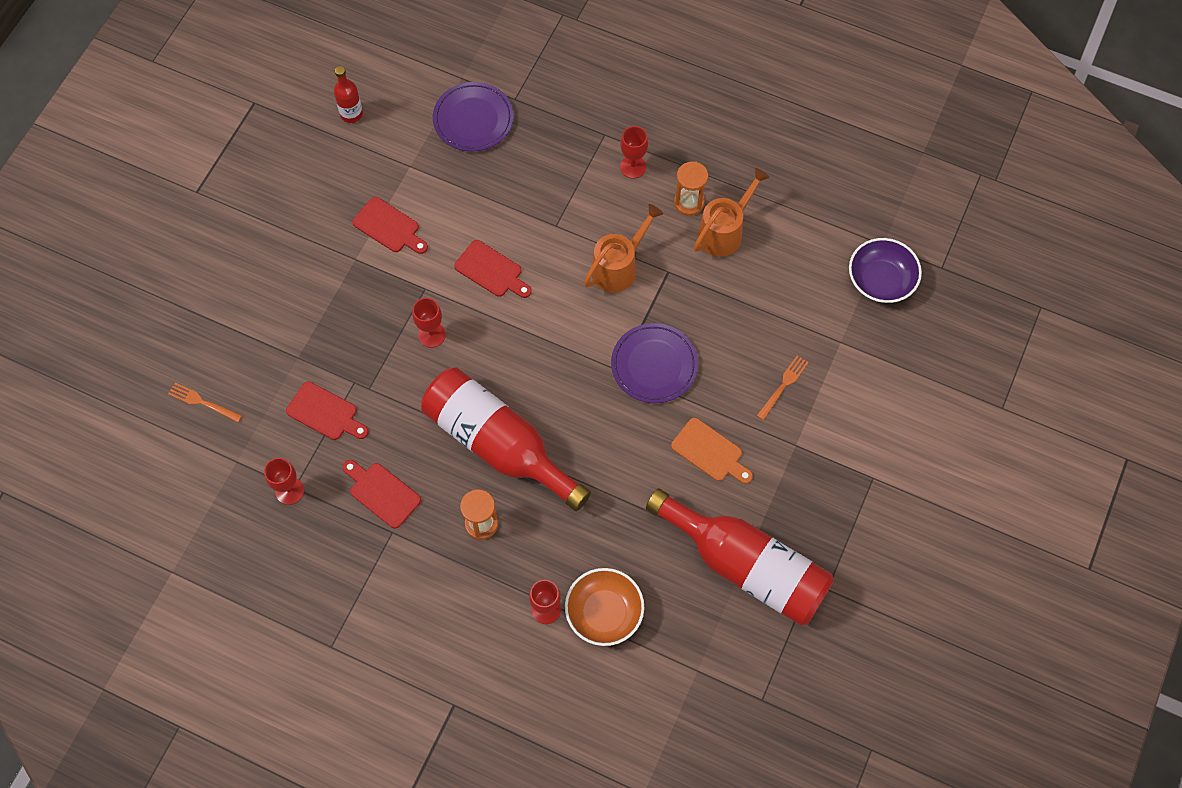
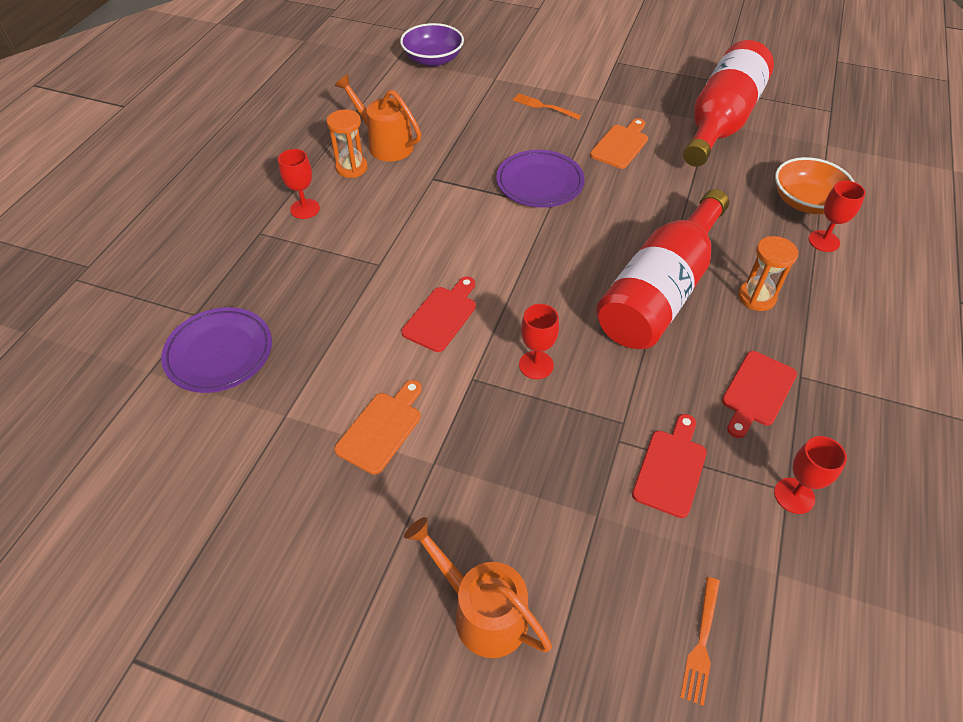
camera: 95 degrees left, 15 degrees down
red bottle [334,66,363,123] -> none
red cutting board [352,197,428,254] -> orange cutting board [334,380,422,475]
orange watering can [584,204,663,292] -> orange watering can moved to [404,517,552,658]

